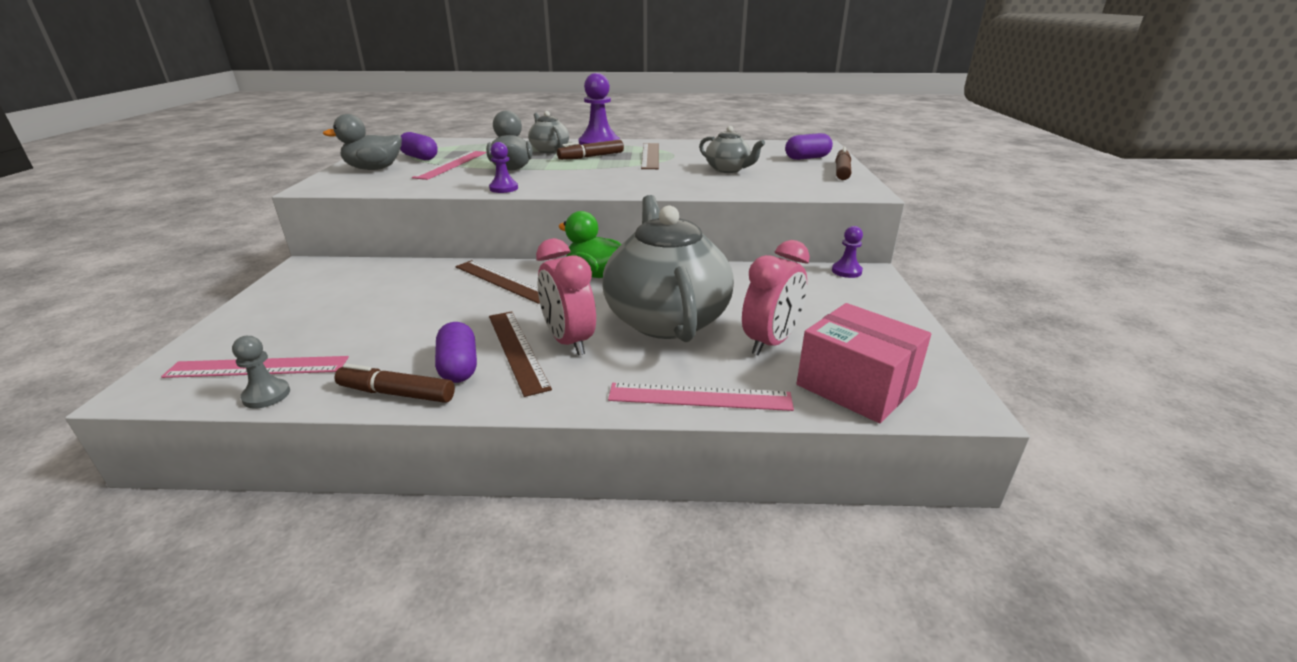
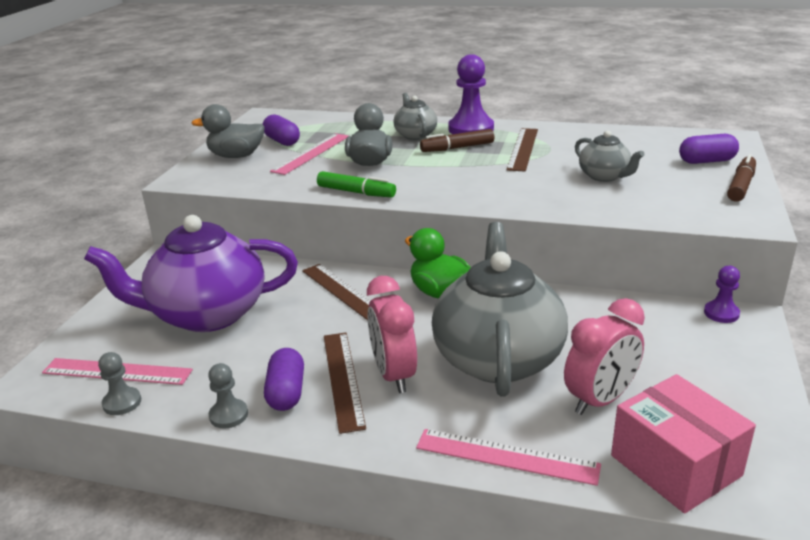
camera: 15 degrees right, 0 degrees up
brown marker [334,364,455,403] -> grey pawn [208,363,248,429]
purple pawn [489,142,518,193] -> green marker [317,171,396,197]
none -> purple teapot [84,215,298,332]

